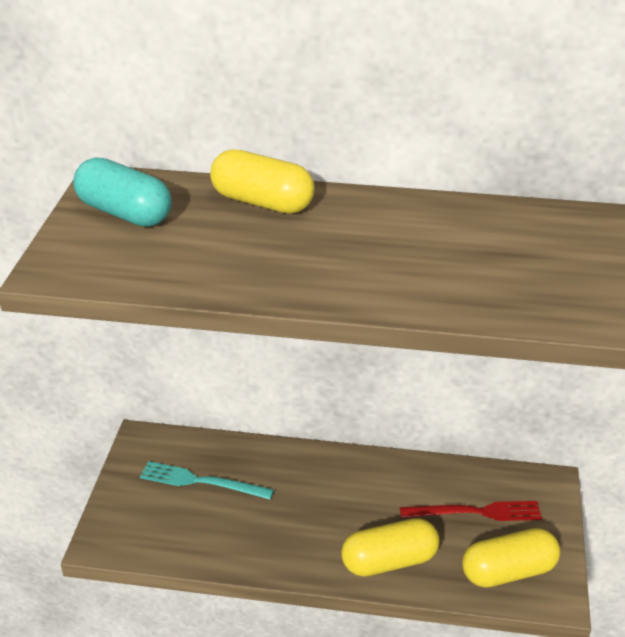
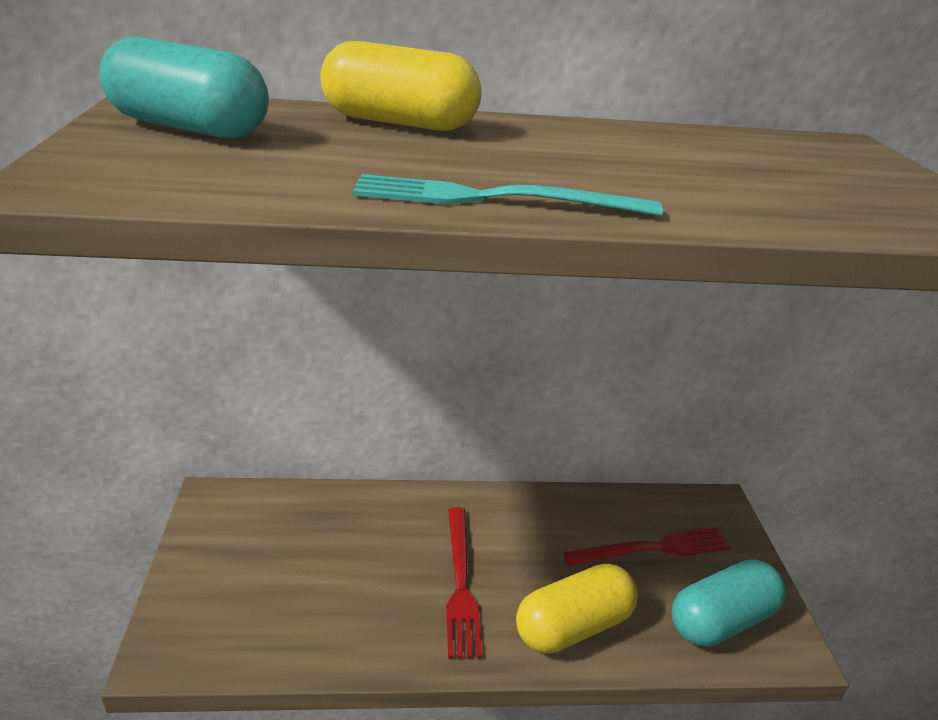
camera: 15 degrees left, 5 degrees down
turquoise fork [140,461,274,499] -> turquoise fork moved to [353,174,663,216]
yellow capsule [462,528,560,588] -> turquoise capsule [672,559,786,647]
none -> red fork [446,507,482,658]

